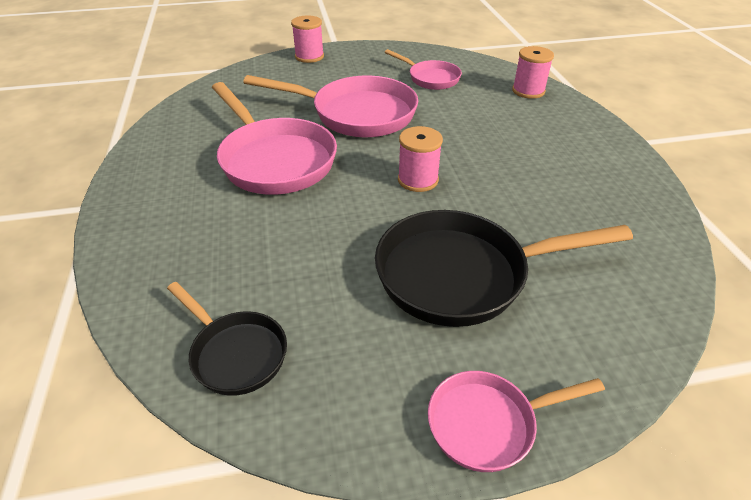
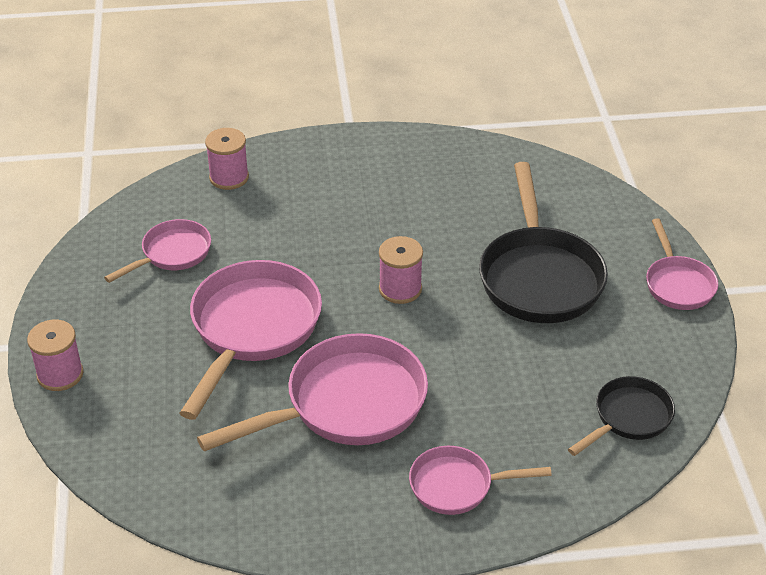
camera: 85 degrees left, 0 degrees up
none -> pink pan [409,446,552,515]

